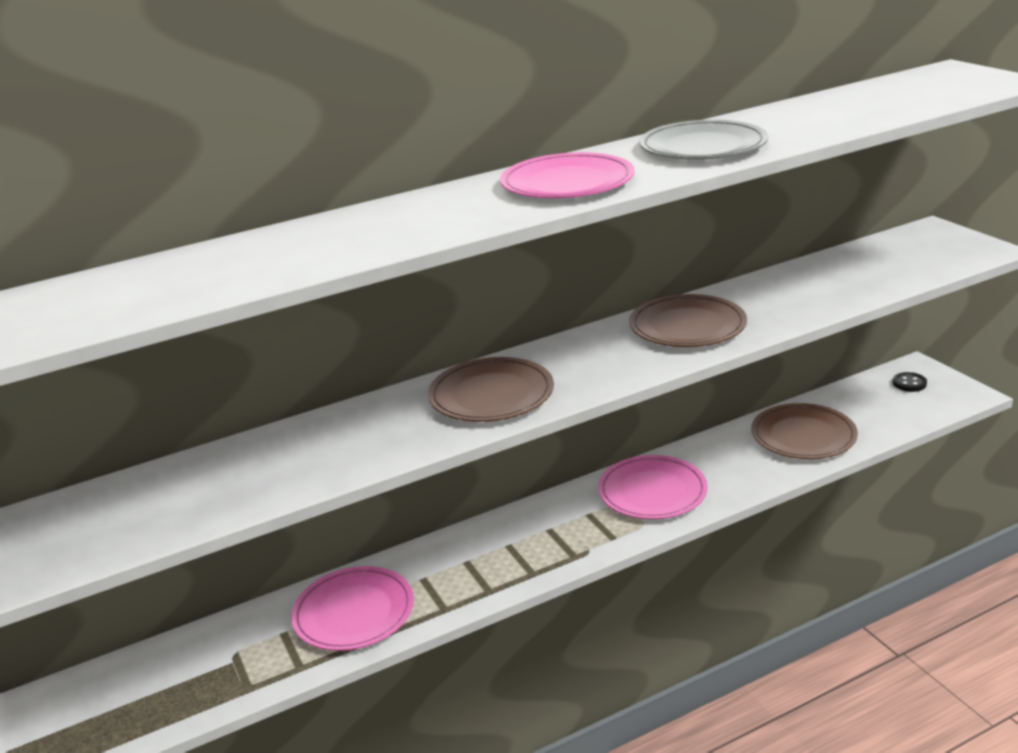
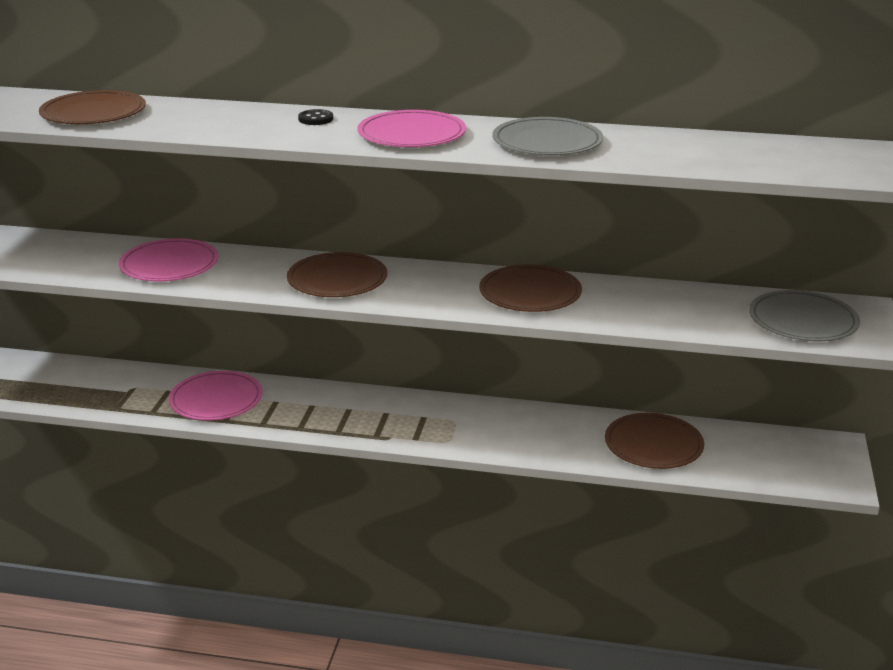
camera: 35 degrees right, 0 degrees up
pink plate [598,455,708,519] -> pink plate moved to [118,238,218,282]
black button [893,372,927,392] -> black button moved to [298,109,333,125]
none -> brown plate [39,90,146,124]
none -> grey plate [749,290,860,341]

